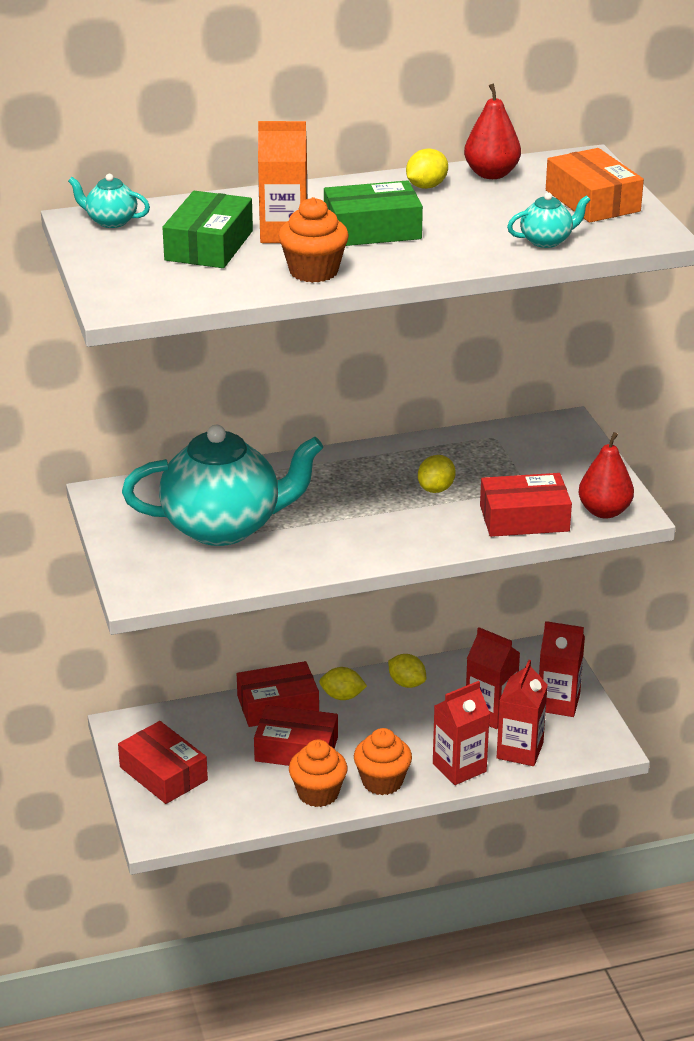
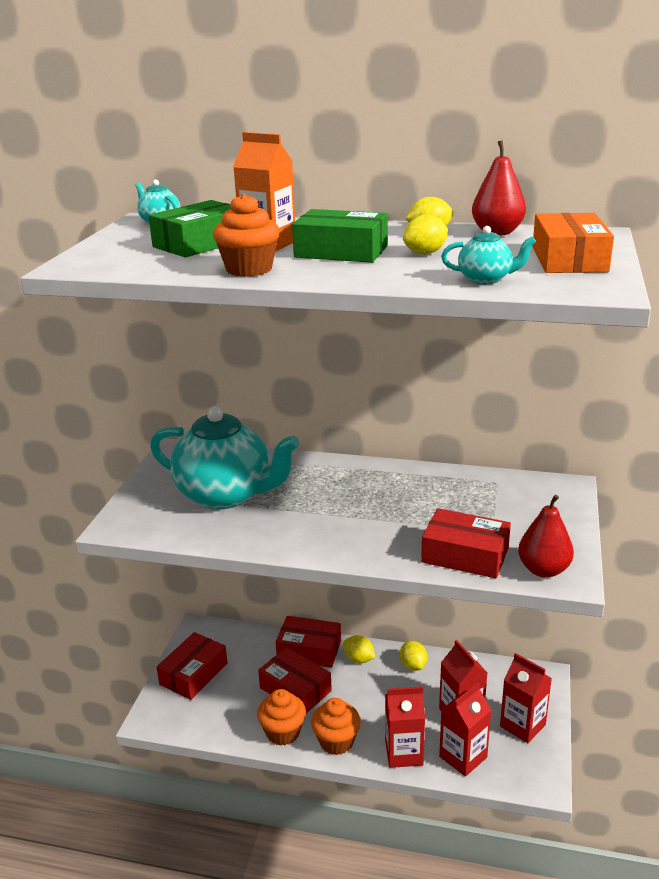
camera: 30 degrees right, 5 degrees down
red box [118,721,208,804] -> red box turned 45 degrees clockwise [156,632,228,700]
yellow lemon [418,455,456,493] -> yellow lemon moved to [403,215,448,254]

